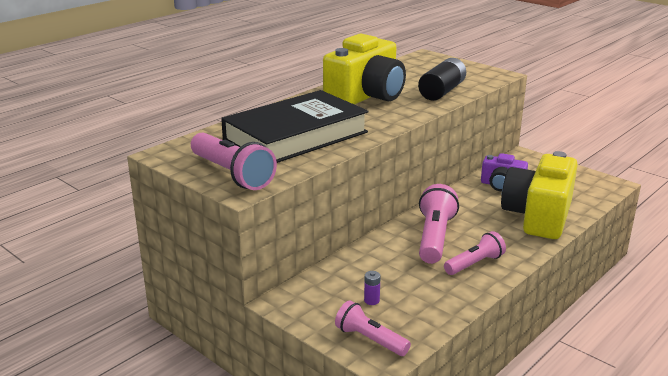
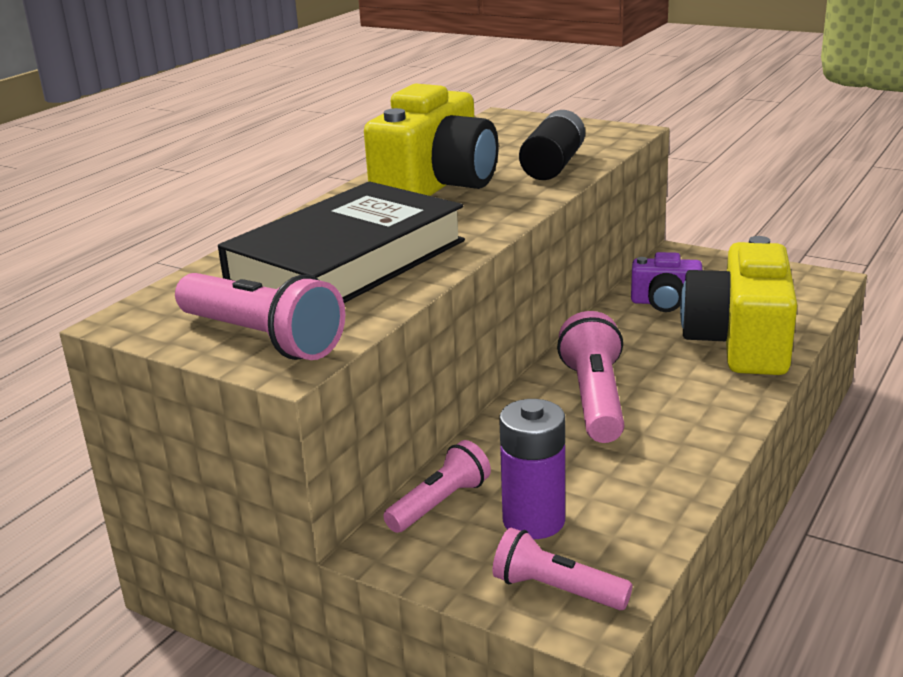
camera: 10 degrees left, 0 degrees up
purple battery [364,271,381,305] -> purple battery [499,399,565,539], size x2.34
pink flashlight [444,231,506,275] -> pink flashlight moved to [383,440,491,533]

